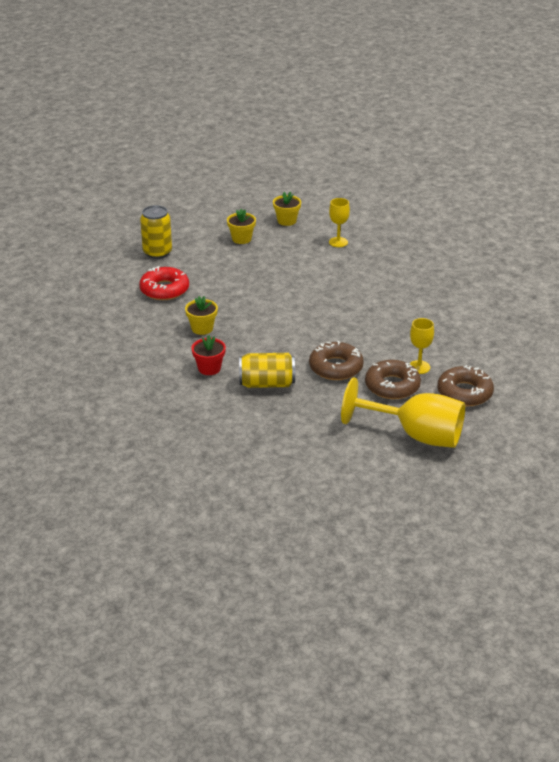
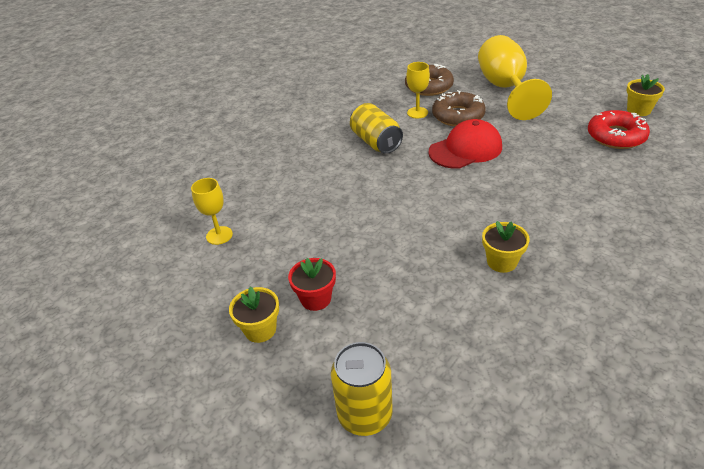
camera: 115 degrees left, 5 degrees up
red donut [139,266,189,300] -> red donut moved to [588,110,650,149]
red flower pot [192,335,226,375] -> red flower pot moved to [288,258,336,311]
yellow can [239,353,295,388] -> yellow can moved to [350,103,403,154]
yellow flower pot [273,192,301,226] -> yellow flower pot moved to [627,74,665,116]
brown donut [309,340,364,380] -> red cap [428,119,502,169]

